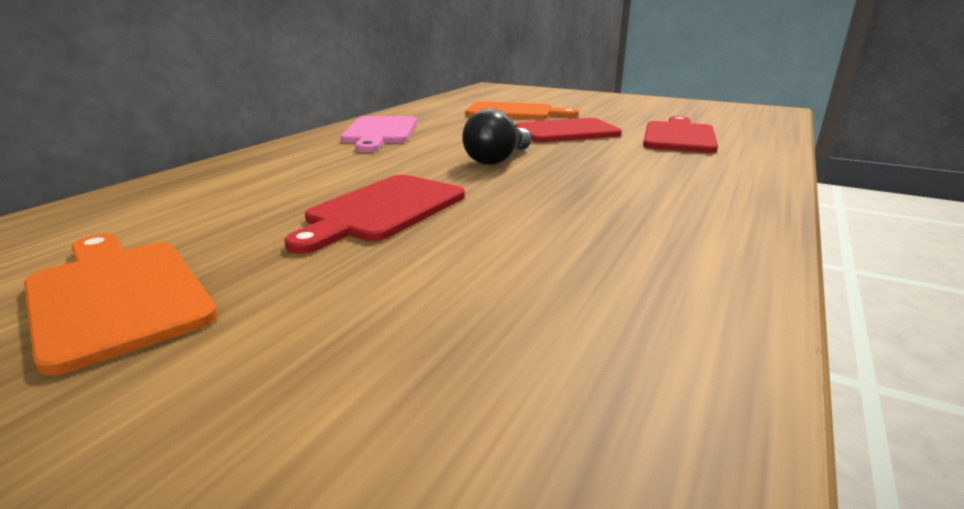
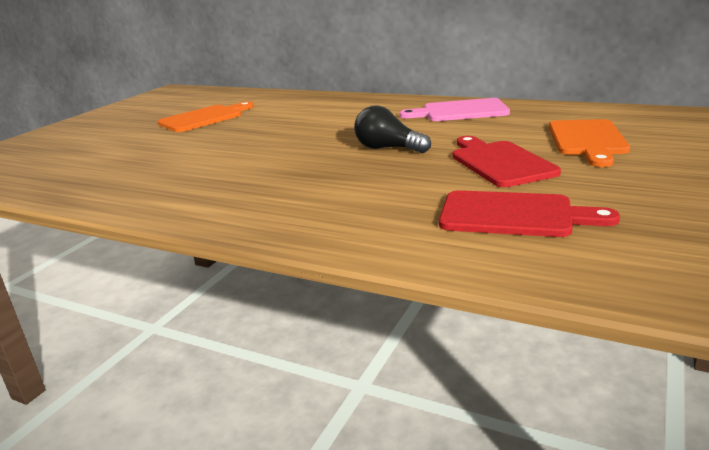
camera: 90 degrees right, 0 degrees up
red cutting board [284,175,465,254] -> none

